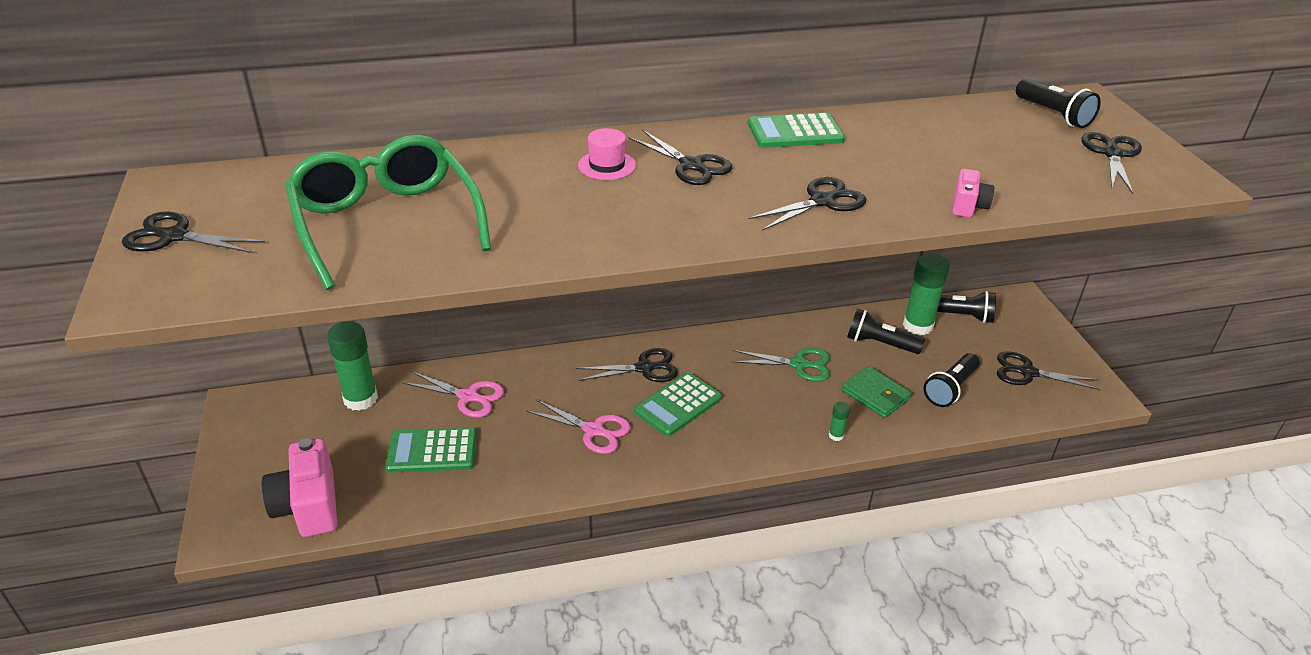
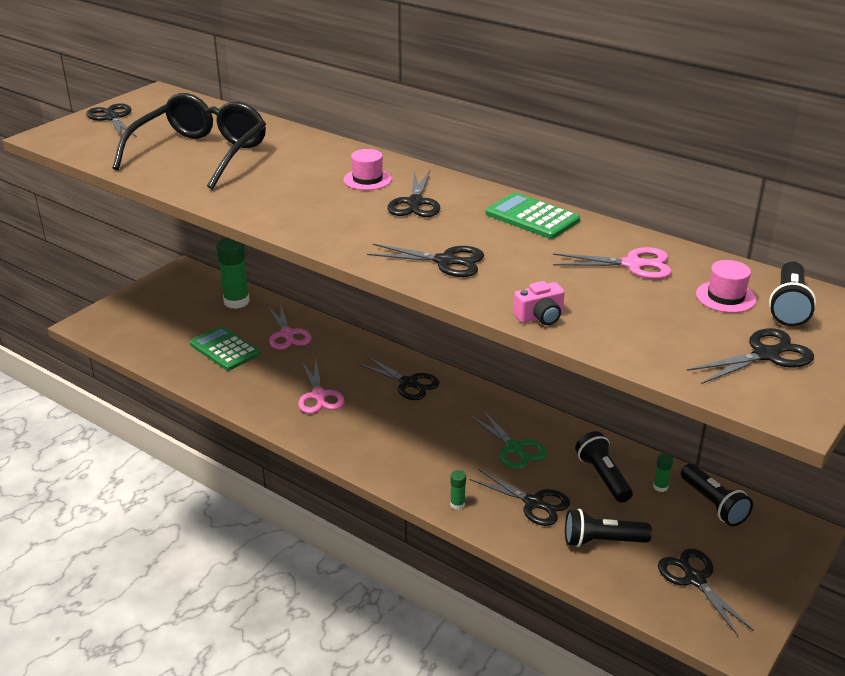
camera: 50 degrees right, 5 degrees down
pink camera [262,438,337,537] -> none
green glasses [285,135,491,290] -> black glasses [113,93,266,189]
green calculator [634,372,722,436] -> none
green wallet [842,366,912,418] -> black scissors [469,469,570,526]
green glue stick [903,253,950,335] -> green glue stick [653,453,673,492], size x0.45
none -> pink scissors [553,247,672,279]
none -> pink hat [696,260,757,313]

